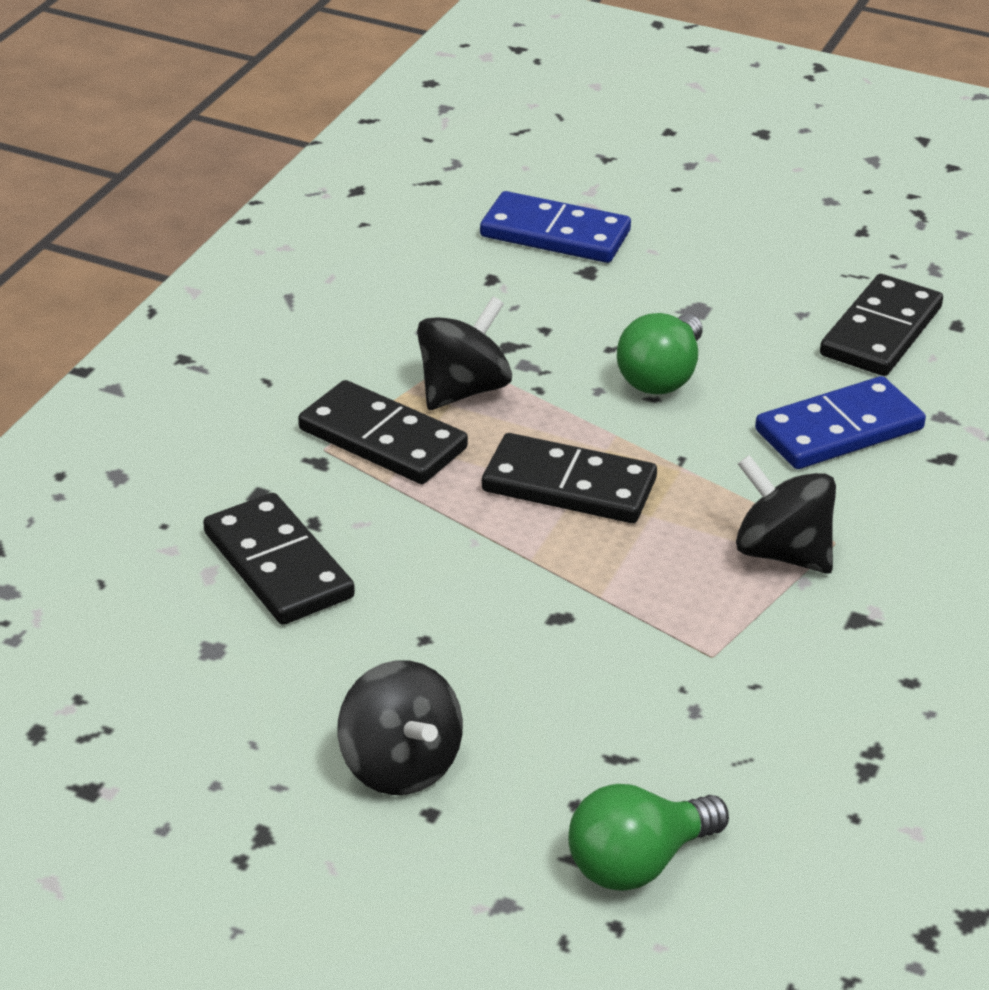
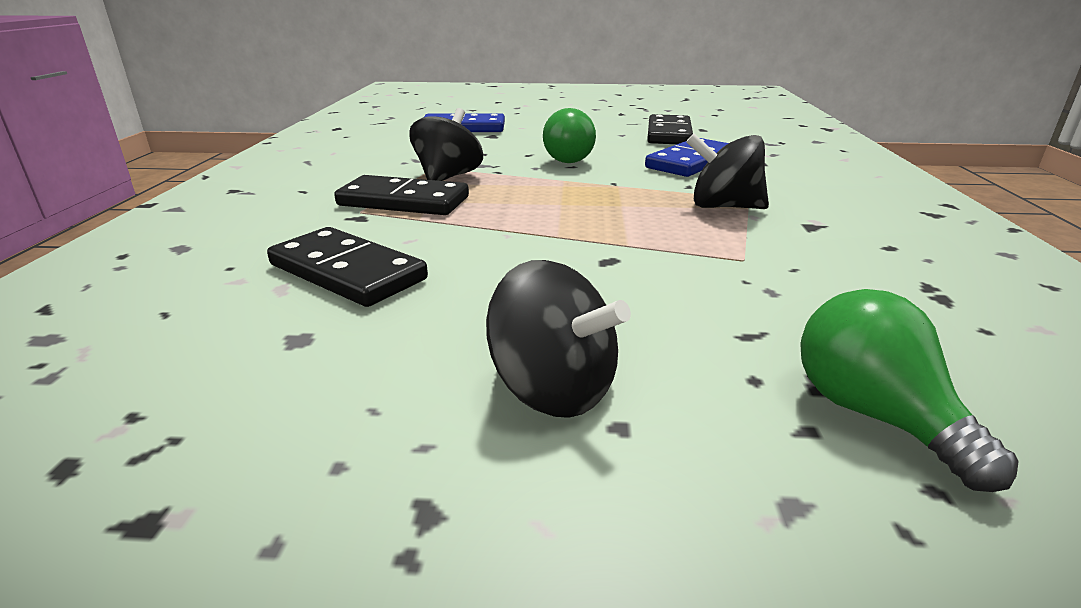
camera: 20 degrees left, 10 degrees down
black domino [482,433,657,523] -> none
green light bulb [568,784,729,891] -> green light bulb turned 120 degrees clockwise [800,289,1019,492]

